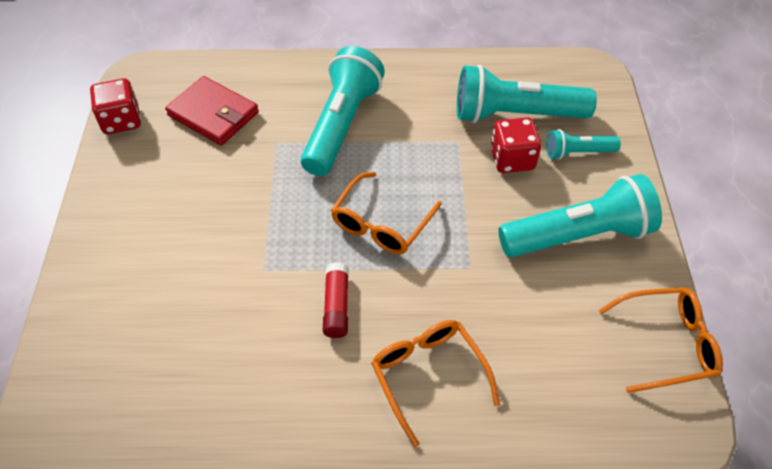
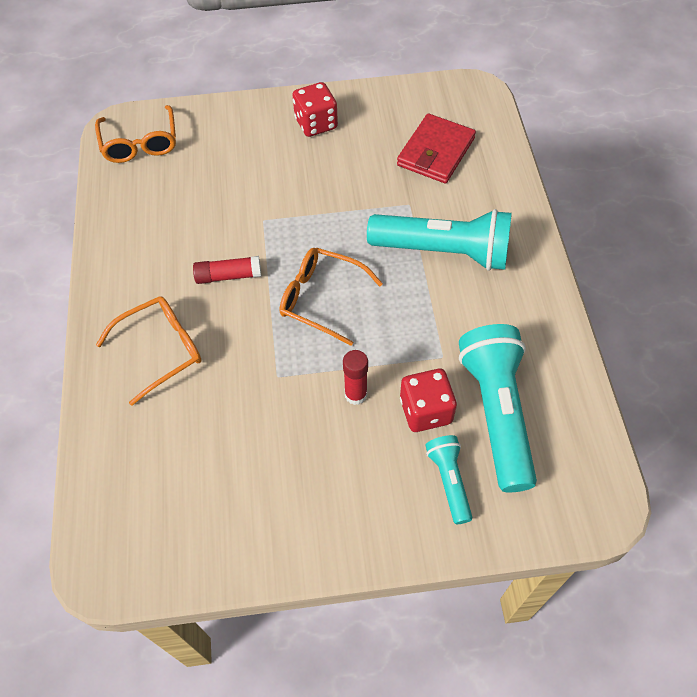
camera: 85 degrees right, 5 degrees up
red dice [90,78,141,134] -> red dice moved to [292,82,338,137]
turquoise flashlight [498,174,662,257] -> none
orange glasses [598,287,723,393] -> orange glasses moved to [95,105,176,163]
none -> red glue stick [343,350,368,405]

